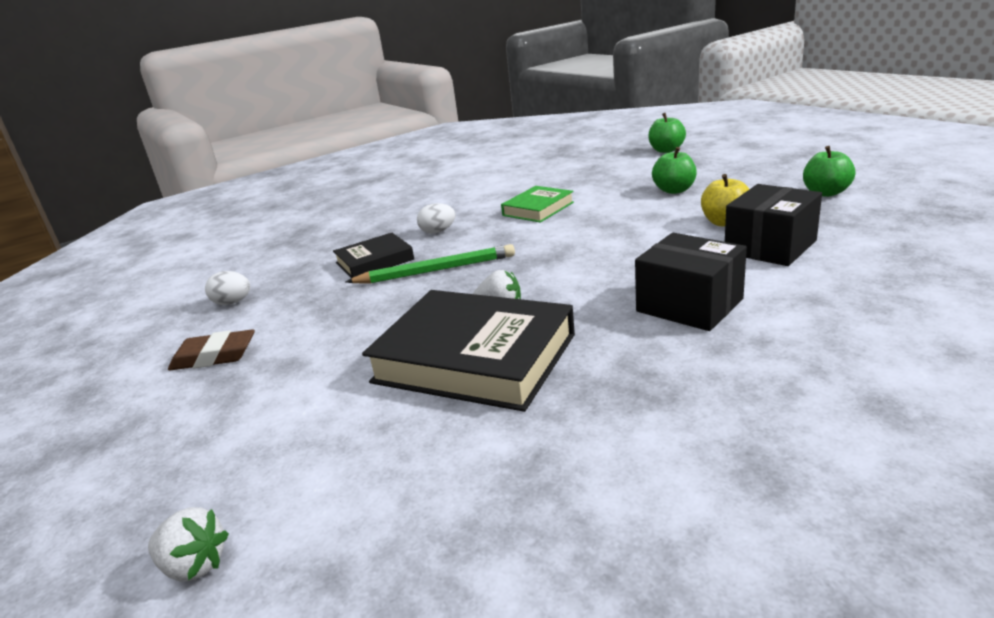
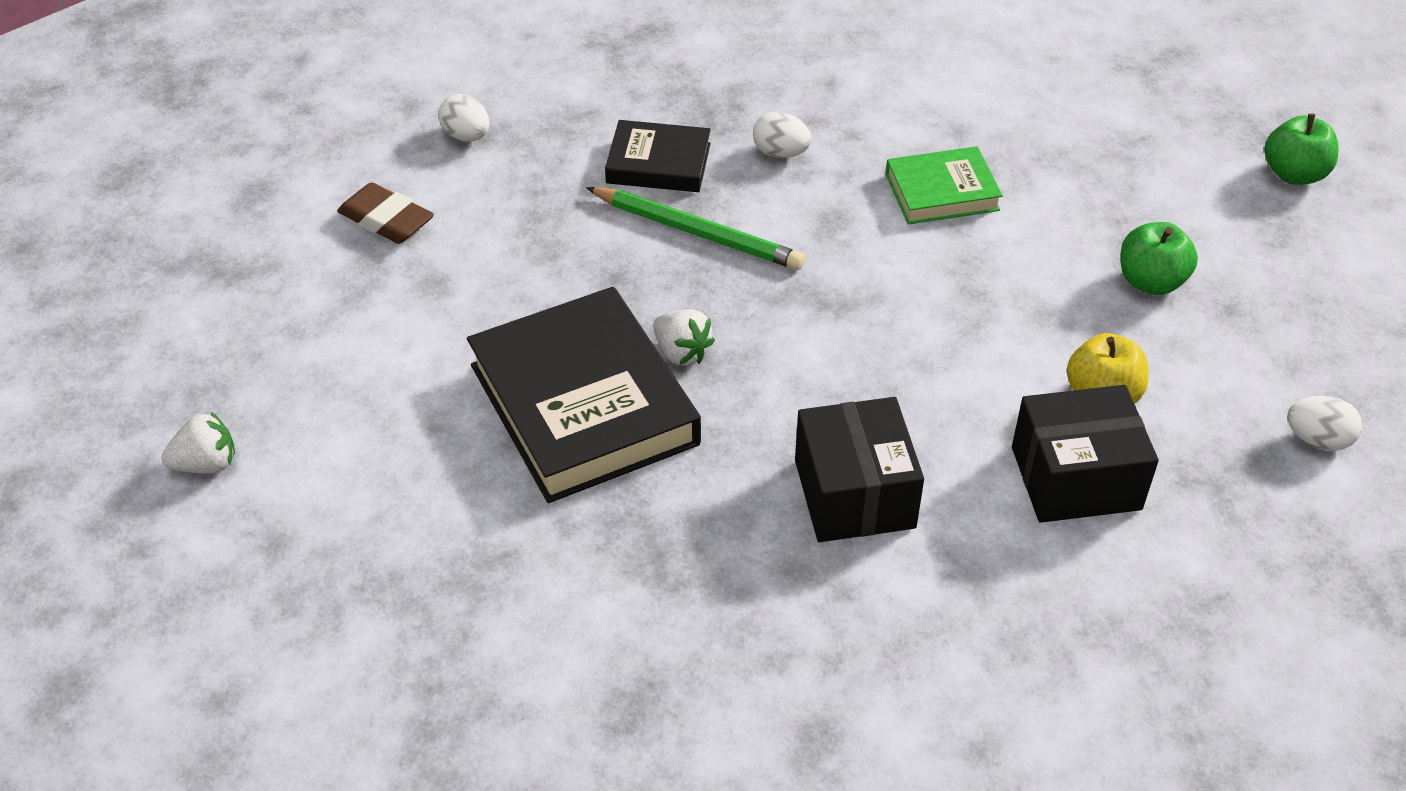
camera: 35 degrees right, 20 degrees up
white strawberry [148,507,229,581] -> white strawberry turned 75 degrees counterclockwise [161,411,235,473]
green apple [803,146,855,197] -> white egg [1287,396,1362,451]

